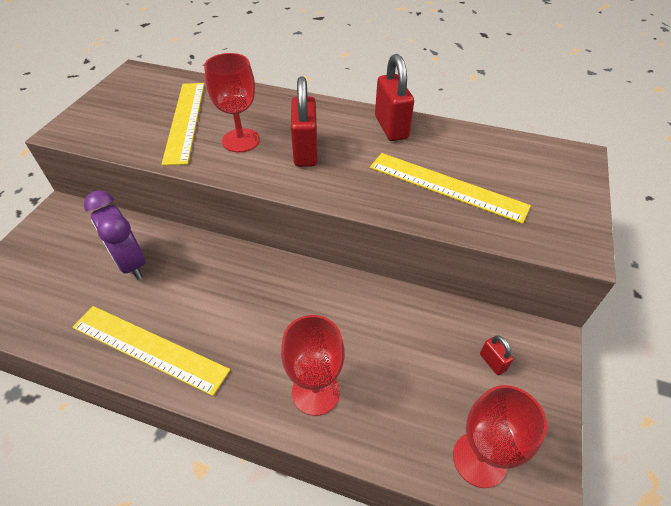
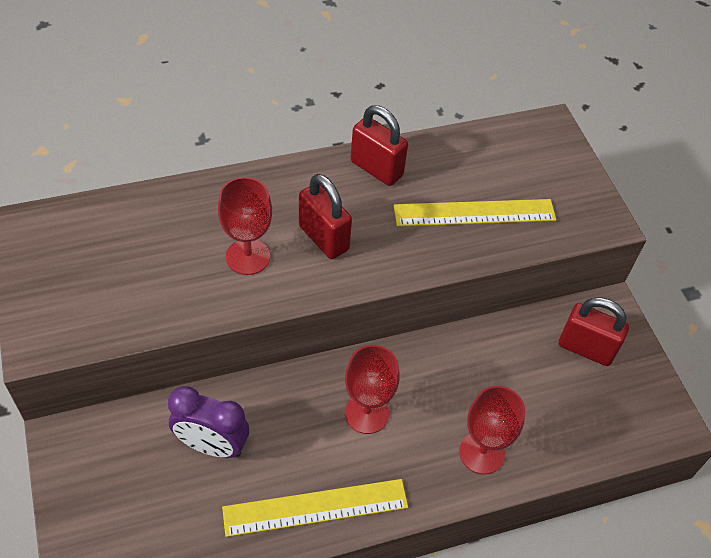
camera: 40 degrees left, 5 degrees up
yellow ruler [161,83,204,166] -> none
red goblet [453,385,547,488] -> red goblet moved to [345,345,399,434]
red padlock [480,335,514,375] -> red padlock [559,297,629,366], size x2.12

